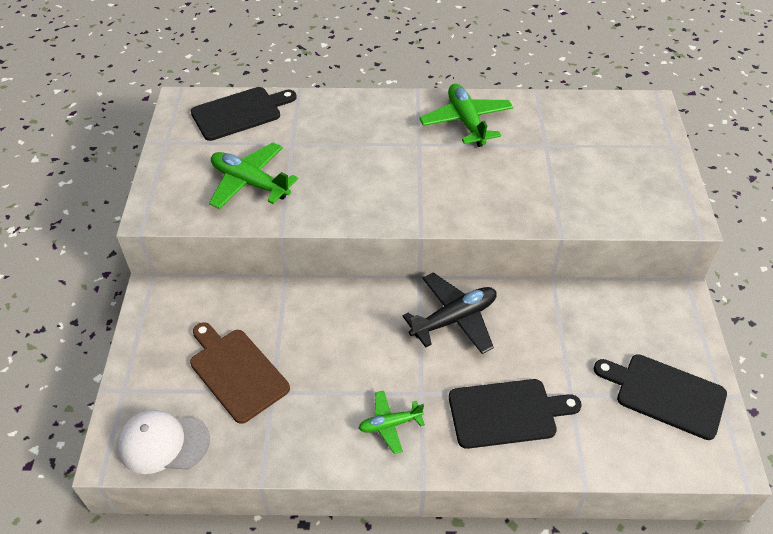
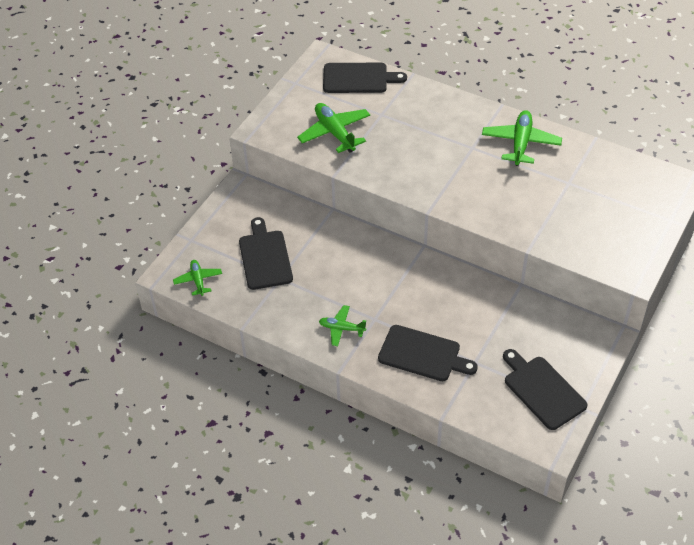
camera: 30 degrees right, 0 degrees up
white cap [117,410,210,474] -> green plane [173,260,222,296]
brown cutting board [190,322,290,424] -> black cutting board [239,217,293,290]
black plane [402,272,497,354] -> none

